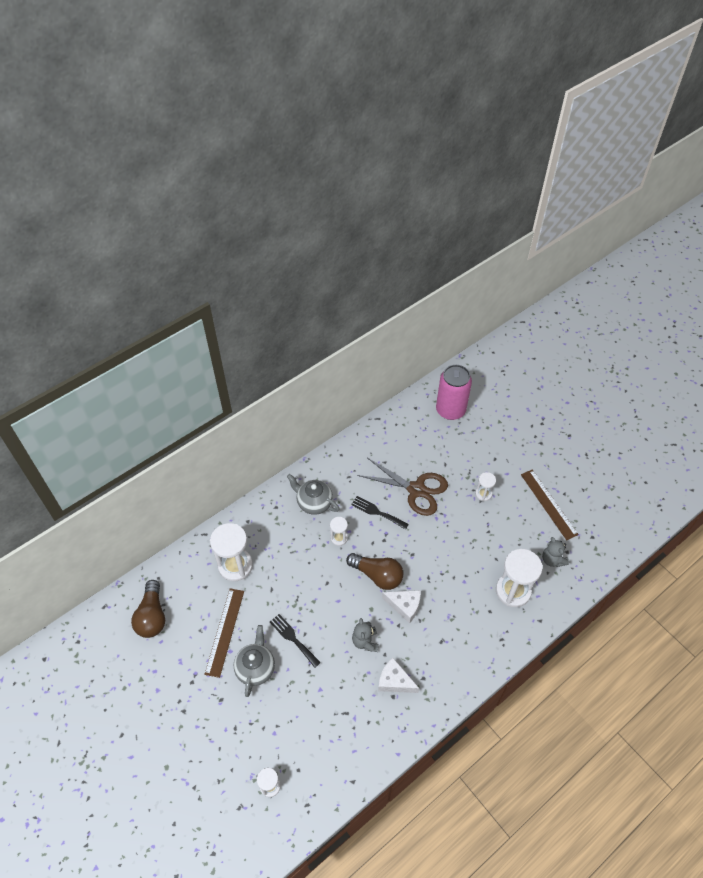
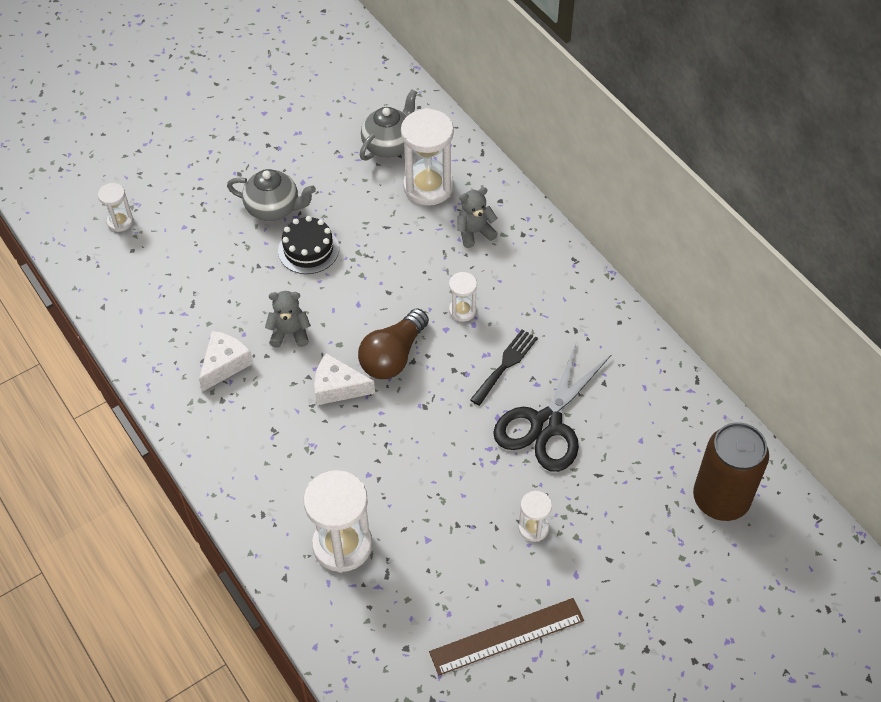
camera: 95 degrees right, 0 degrees up
brown light bulb [131,580,165,638] -> none
brown ruler [204,588,244,678] -> none
black fork [270,614,321,668] -> black cake [278,216,339,274]
grey teapot [287,474,339,515] -> grey teapot moved to [360,89,417,161]
brown scissors [357,458,448,516] -> black scissors [493,341,612,472]
white cheese [382,590,421,623] -> white cheese turned 75 degrees clockwise [314,353,375,405]
pink can [436,365,472,420] -> brown can [693,422,769,521]
grey teddy bear [542,537,569,567] -> grey teddy bear moved to [457,187,498,248]

